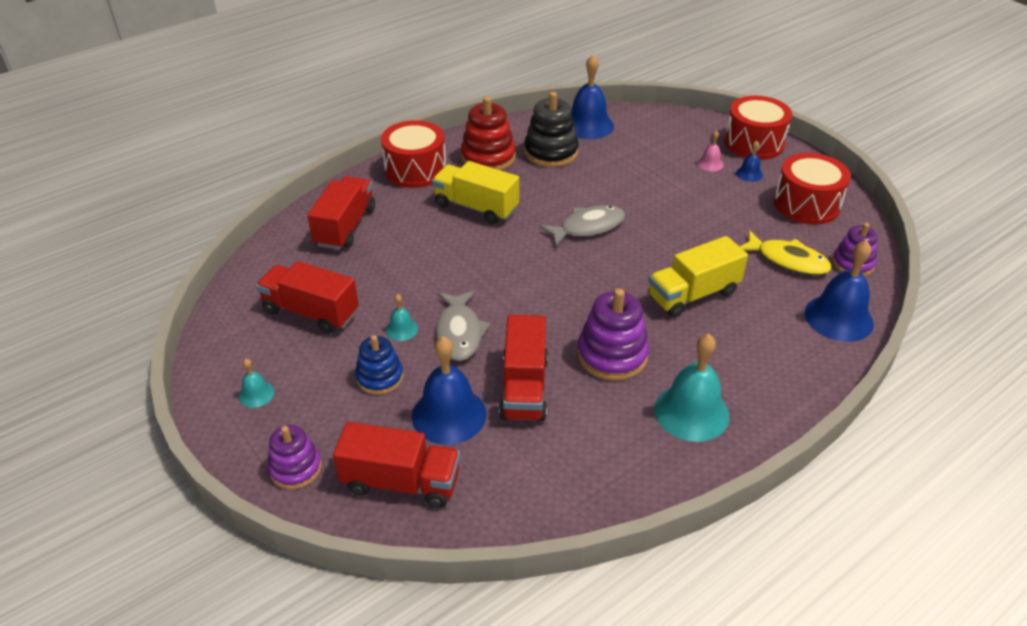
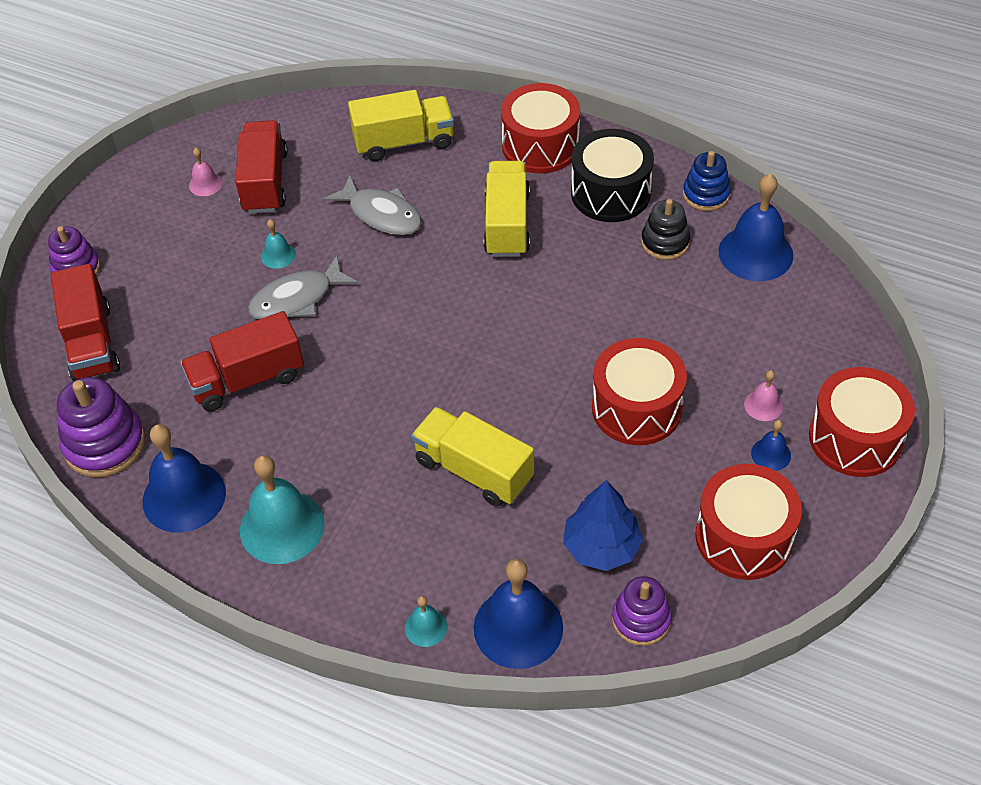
camera: 65 degrees right, 10 degrees up
turquoise bell [239,359,274,408] -> turquoise bell moved to [405,596,447,647]
red truck [307,176,375,250] -> yellow truck [348,90,454,161]
blue stacking toy [355,335,403,395] -> blue stacking toy moved to [683,151,731,211]
blue bell [412,336,487,445] -> blue bell moved to [143,424,226,533]
red stacking toy [461,97,516,170] -> black drum [571,129,654,222]
black stacking toy [524,92,579,167] -> black stacking toy [641,199,690,260], size x0.65
grey fish [539,205,625,246] -> grey fish moved to [324,175,422,235]
purple stacking toy [577,288,649,381] -> purple stacking toy moved to [57,377,146,478]
yellow fish [740,230,831,275] -> blue tree [563,480,643,571]
none -> pink bell [189,148,222,196]
none -> red drum [592,338,687,445]

